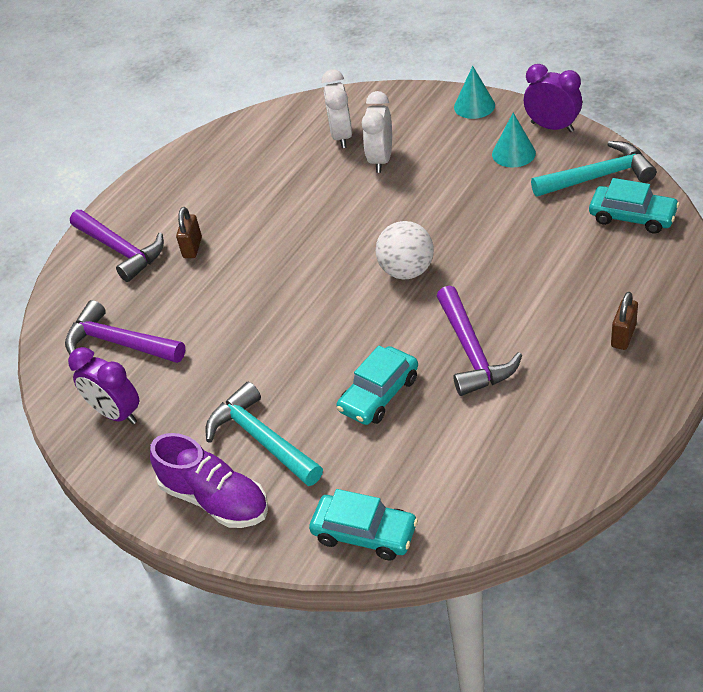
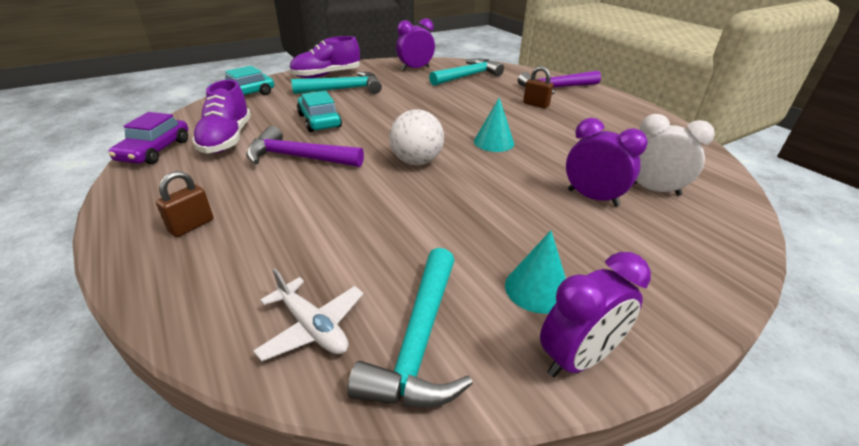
camera: 110 degrees right, 10 degrees down
purple hammer [65,300,185,363] -> turquoise hammer [429,59,504,86]
white clock [362,91,392,173] -> purple clock [566,118,648,207]
turquoise cone [454,66,495,119] -> turquoise cone moved to [474,97,514,152]
turquoise car [589,178,680,234] -> white plane [253,268,364,361]
brown padlock [611,292,638,350] -> brown padlock turned 75 degrees clockwise [156,171,214,237]
none -> purple car [109,112,188,164]
none -> purple shoe [192,80,251,153]

